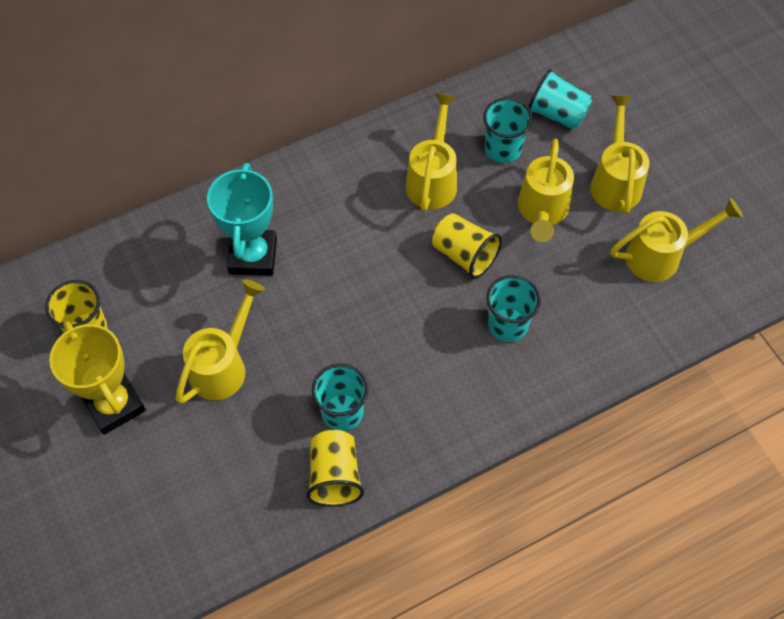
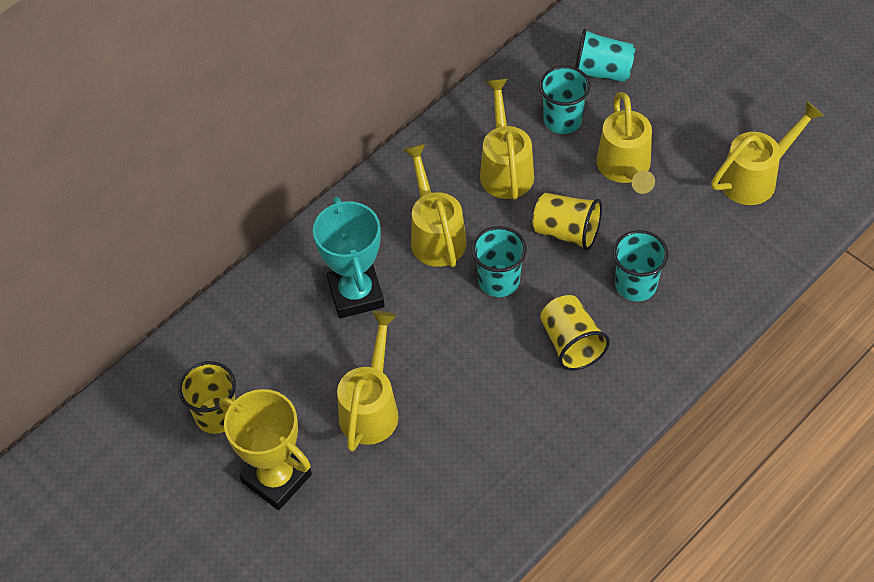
camera: 15 degrees left, 5 degrees down
yellow cup [306,430,364,507] -> yellow cup moved to [540,295,610,371]
turquoise cup [312,364,369,431] -> turquoise cup moved to [472,226,527,297]
yellow watering can [590,95,649,214] -> yellow watering can moved to [403,144,467,267]

